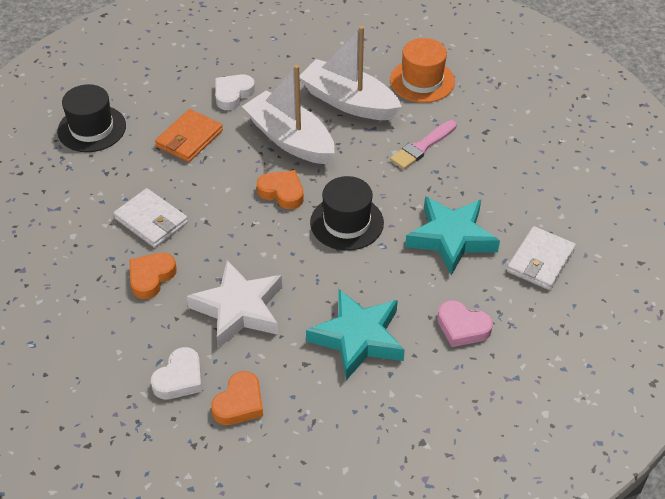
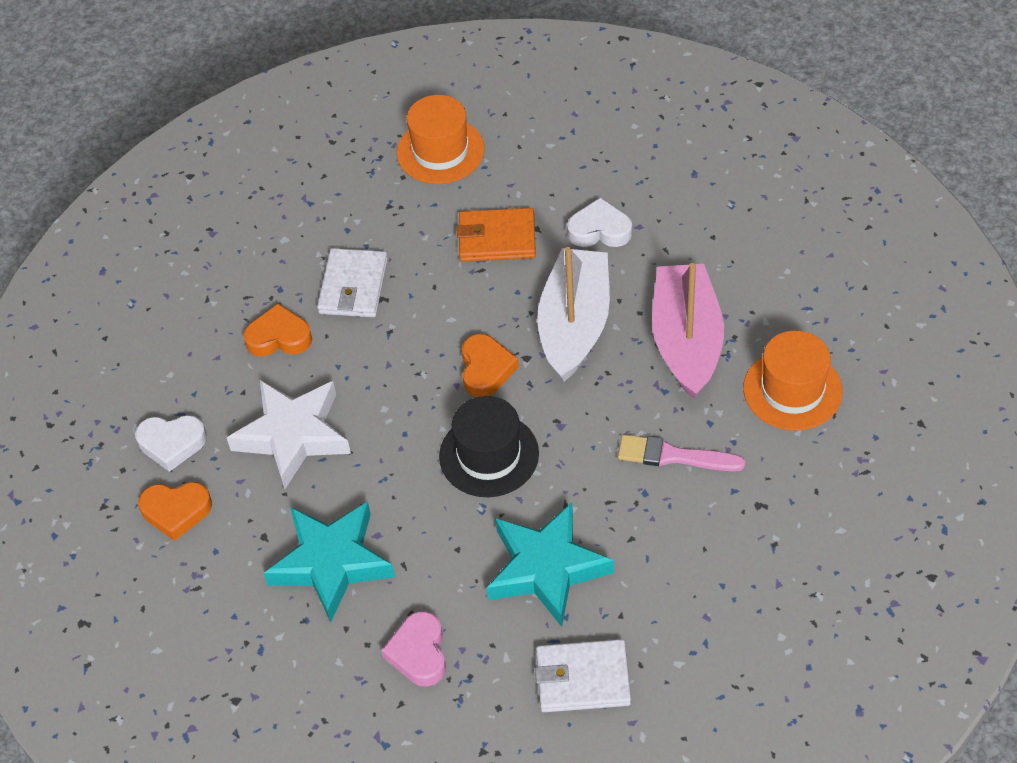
camera: 60 degrees right, 5 degrees up
black hat [57,84,126,152] -> orange hat [397,95,485,184]
white boat [299,26,402,120] -> pink boat [652,263,724,399]

